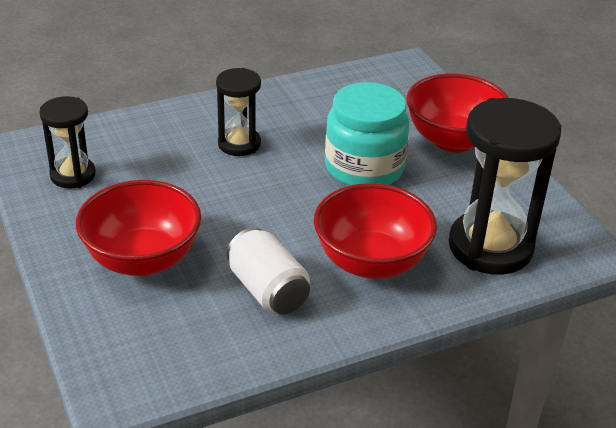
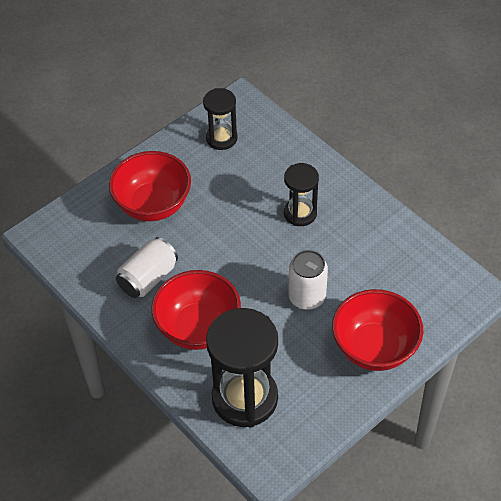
camera: 75 degrees right, 15 degrees up
turquoise jar [325,82,409,186] -> white can [288,250,328,310]

